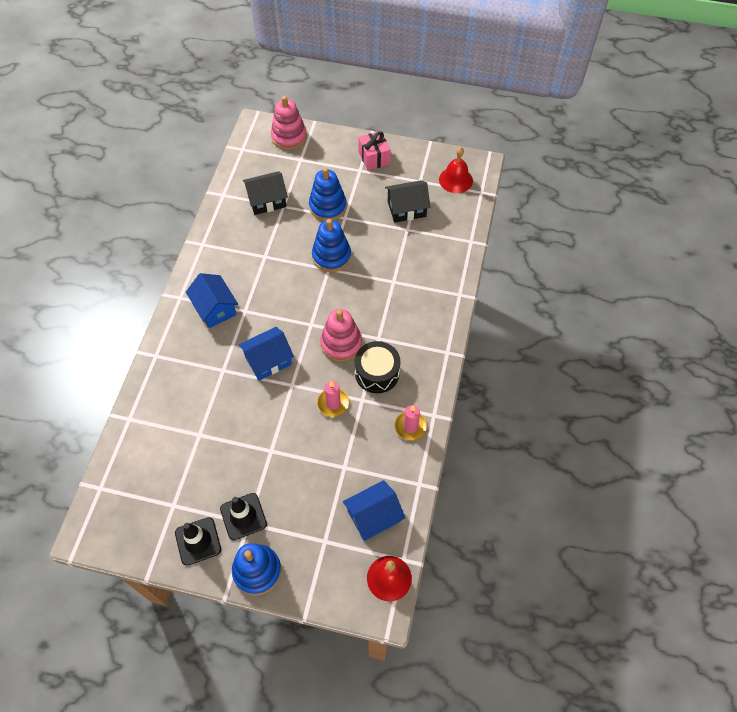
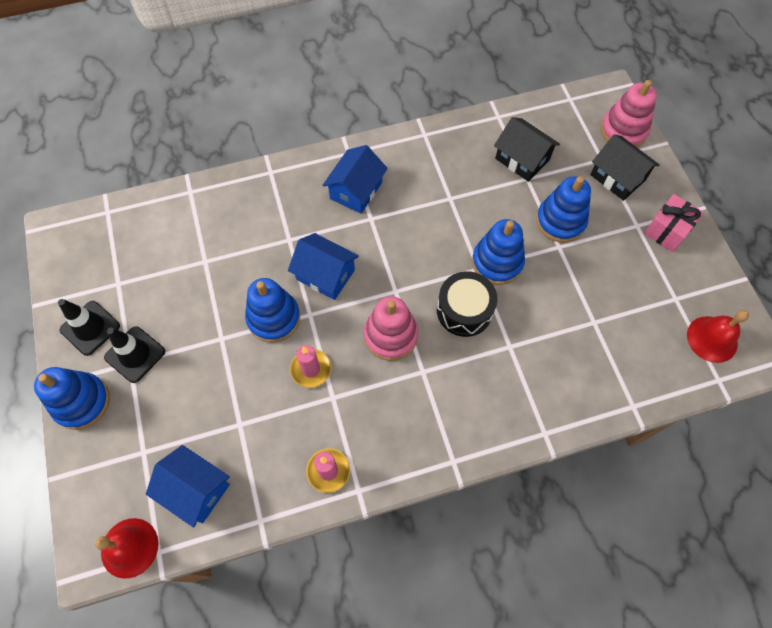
camera: 60 degrees right, 5 degrees up
black drum [355,341,400,393] -> black drum moved to [437,271,498,337]
black house [385,180,431,223] -> black house moved to [590,134,660,201]
none -> blue stacking toy [245,278,300,343]

